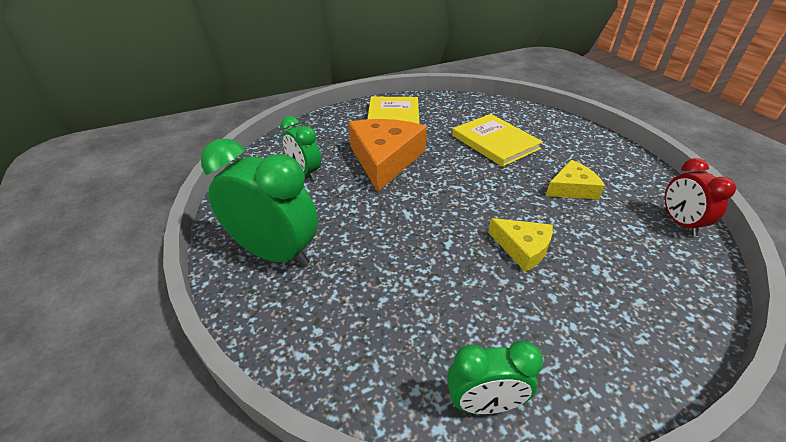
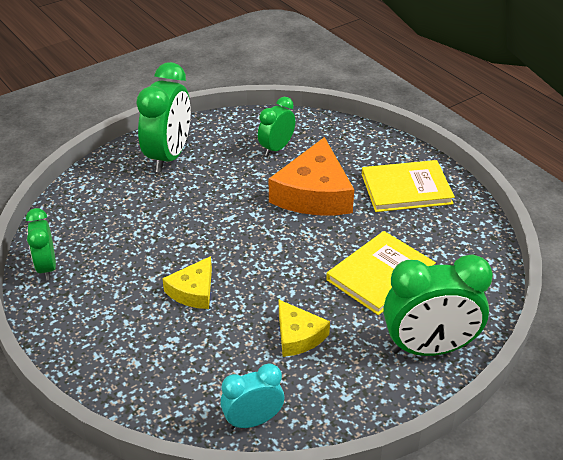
camera: 80 degrees right, 0 degrees up
orange cheese [349,119,427,192] -> orange cheese turned 105 degrees clockwise [269,137,354,215]
red clock [665,158,736,236] -> turquoise clock [220,364,284,429]
none -> green clock [383,254,493,356]

